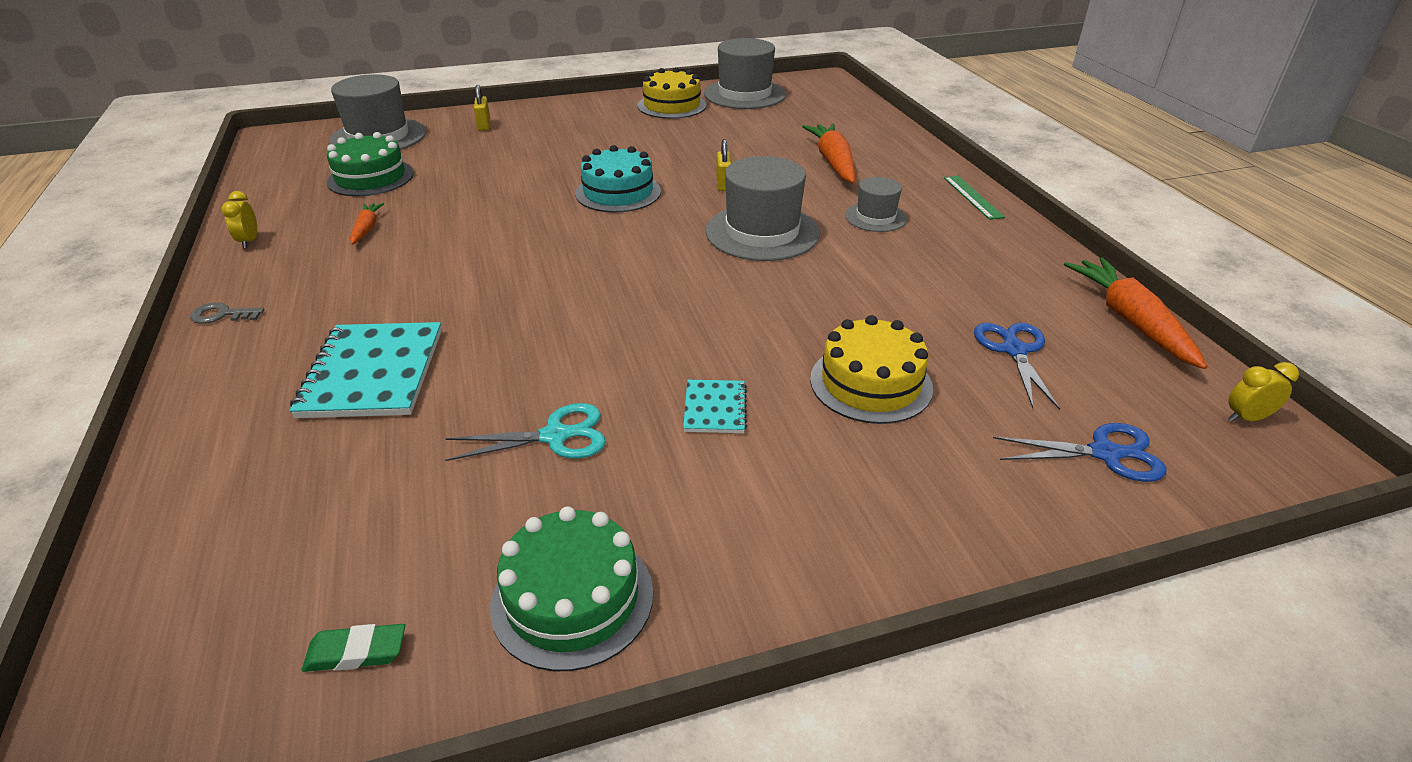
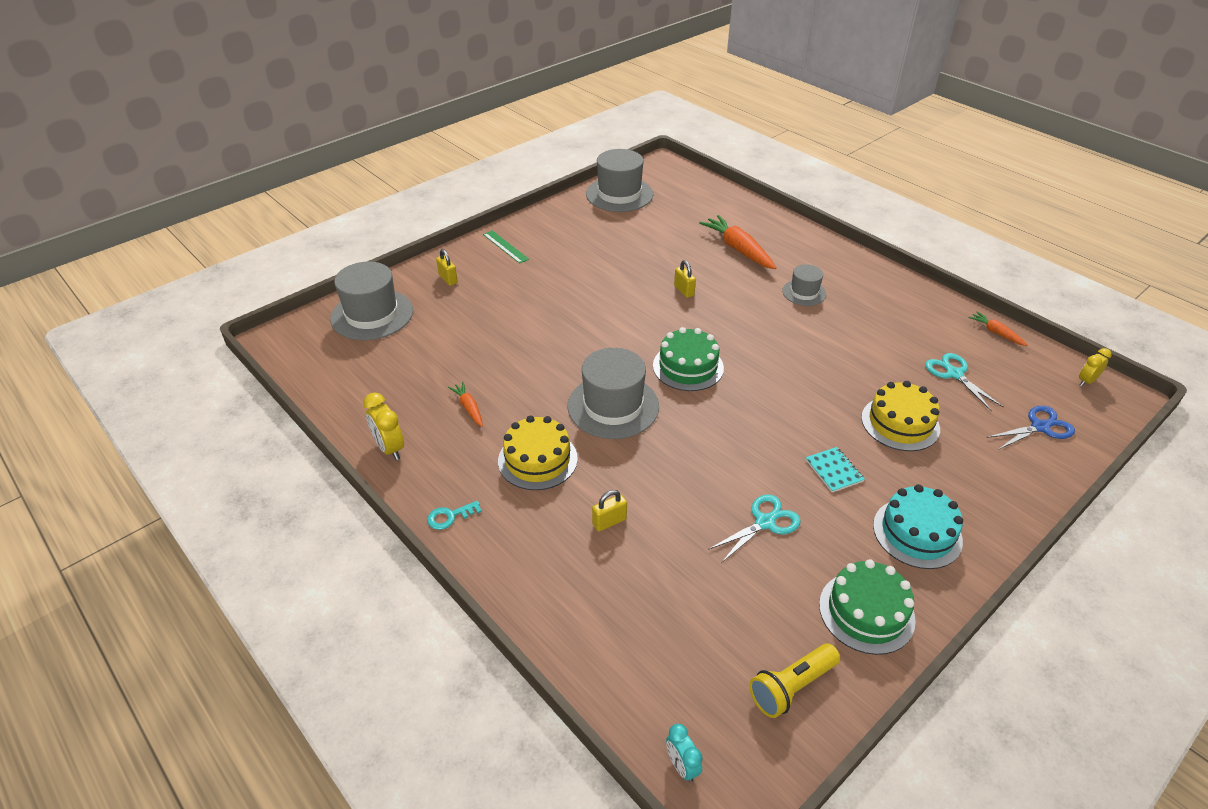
camera: 25 degrees left, 5 degrees up
grey key [190,302,264,324] -> turquoise key [427,501,482,530]
yellow clock [221,191,257,248] -> yellow clock [363,392,404,460], size x1.53
turquoise notebook [289,322,442,418] -> yellow padlock [592,490,627,532]
green eraser [302,624,405,672] -> yellow flashlight [749,643,840,718]
green cake [327,132,414,196] -> green cake moved to [653,327,724,391]
turquoise cake [575,145,661,213] -> turquoise cake moved to [873,484,963,569]
yellow cake [638,67,707,119] -> yellow cake moved to [498,416,578,490]
grey hat [705,156,820,261] -> grey hat moved to [568,348,659,439]
green ruler [944,176,1005,220] -> green ruler moved to [483,231,529,264]
blue scissors [974,323,1060,410] -> turquoise scissors [925,353,1004,412]
orange carrot [1064,258,1208,369] -> orange carrot [968,311,1028,346], size x0.53
none -> turquoise clock [666,724,703,782]

